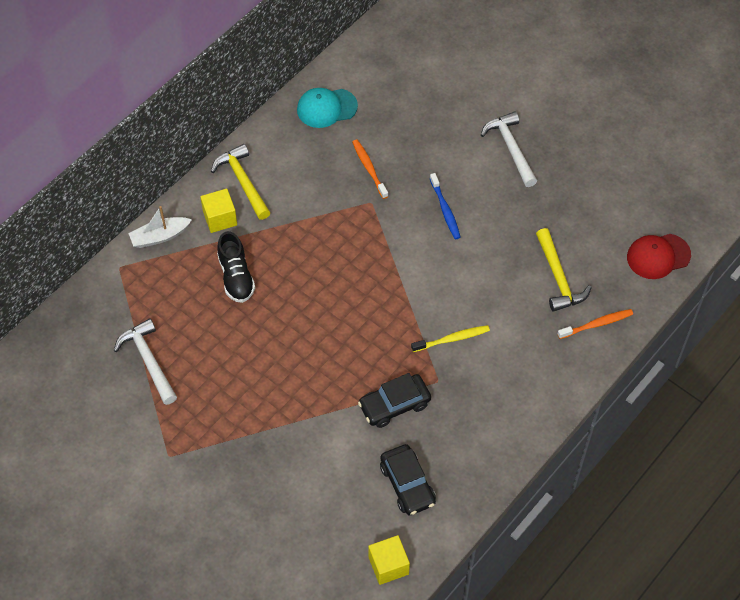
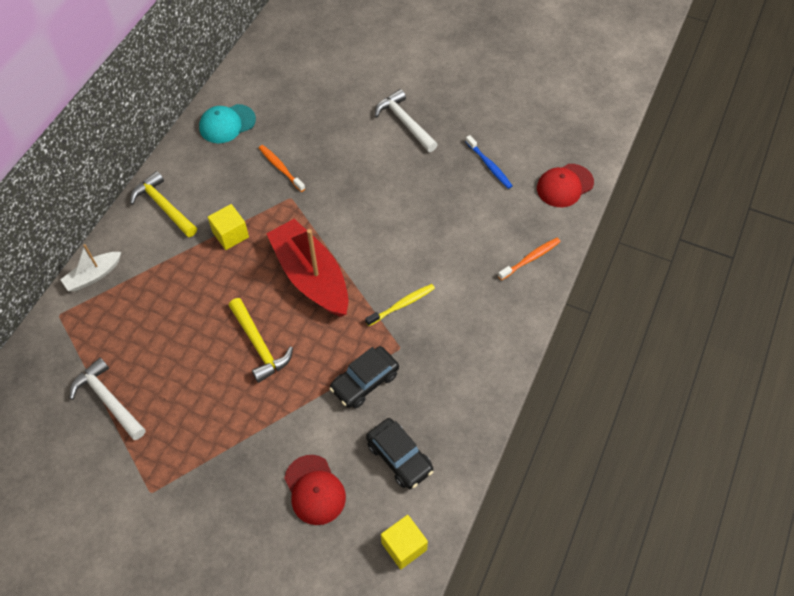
camera: 15 degrees left, 0 degrees up
yellow cube [200,189,237,233] -> yellow cube moved to [208,204,249,250]
black shoe [217,231,255,303] -> none
blue toothbrush [430,173,461,239] -> blue toothbrush moved to [466,135,512,189]
yellow hammer [536,228,592,312] -> yellow hammer moved to [229,298,293,383]
none -> red boat [266,219,349,317]
none -> red cap [284,455,346,525]

